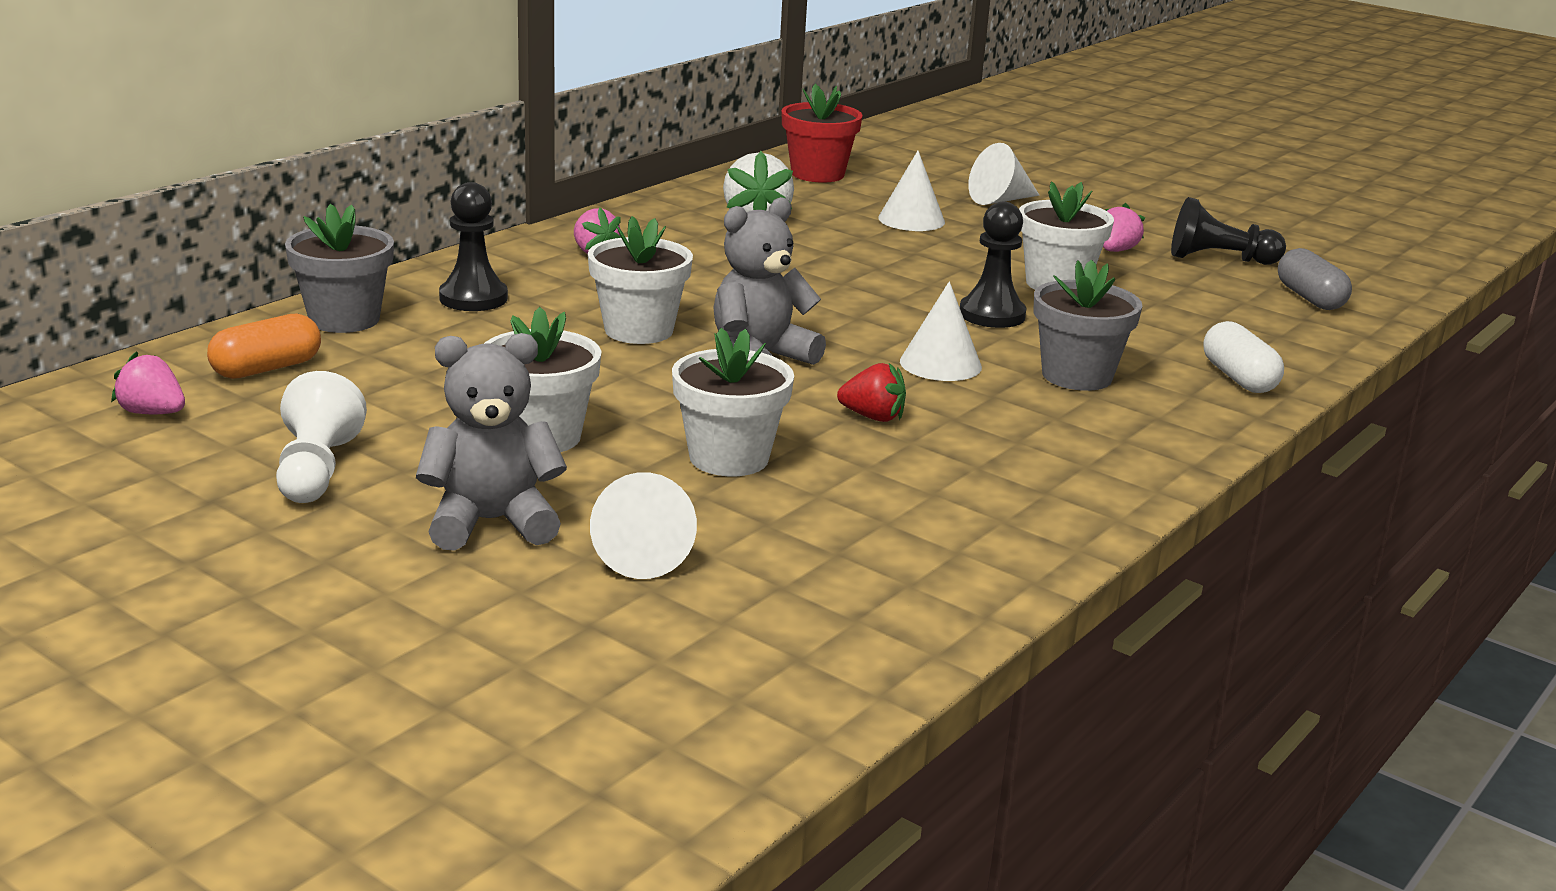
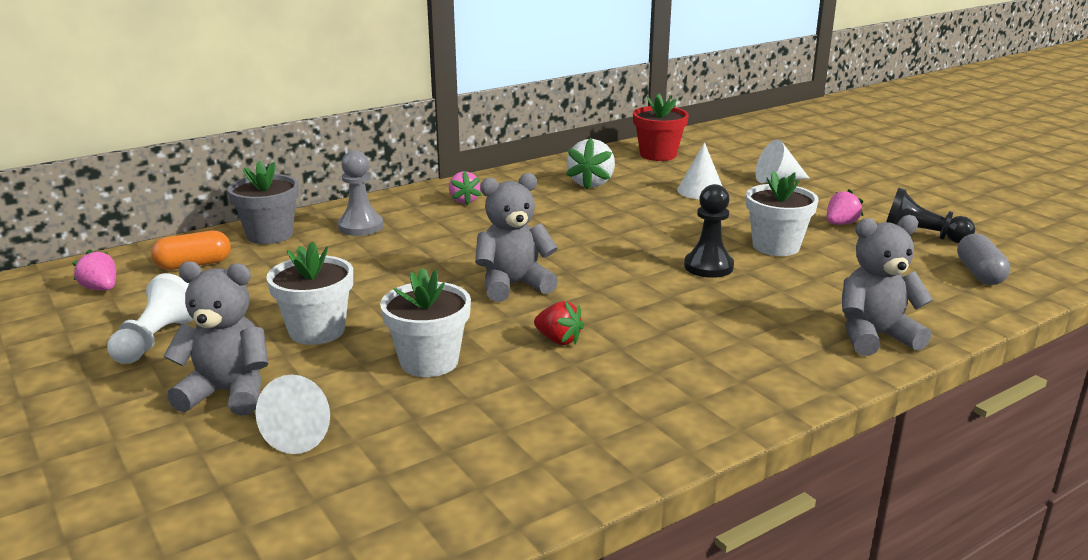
camera: 20 degrees right, 0 degrees up
black pawn [439,182,508,311] -> grey pawn [338,150,383,236]
white flower pot [588,216,693,344] -> none
white cone [900,281,982,381] -> none
grey flower pot [1034,260,1142,391] -> none
white capsule [1204,321,1284,393] -> grey teddy bear [842,215,933,356]

